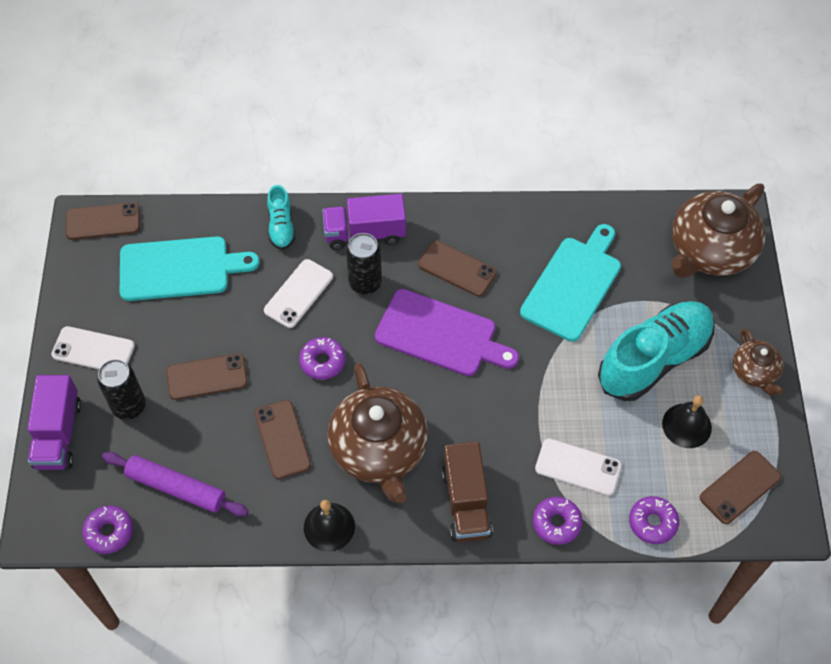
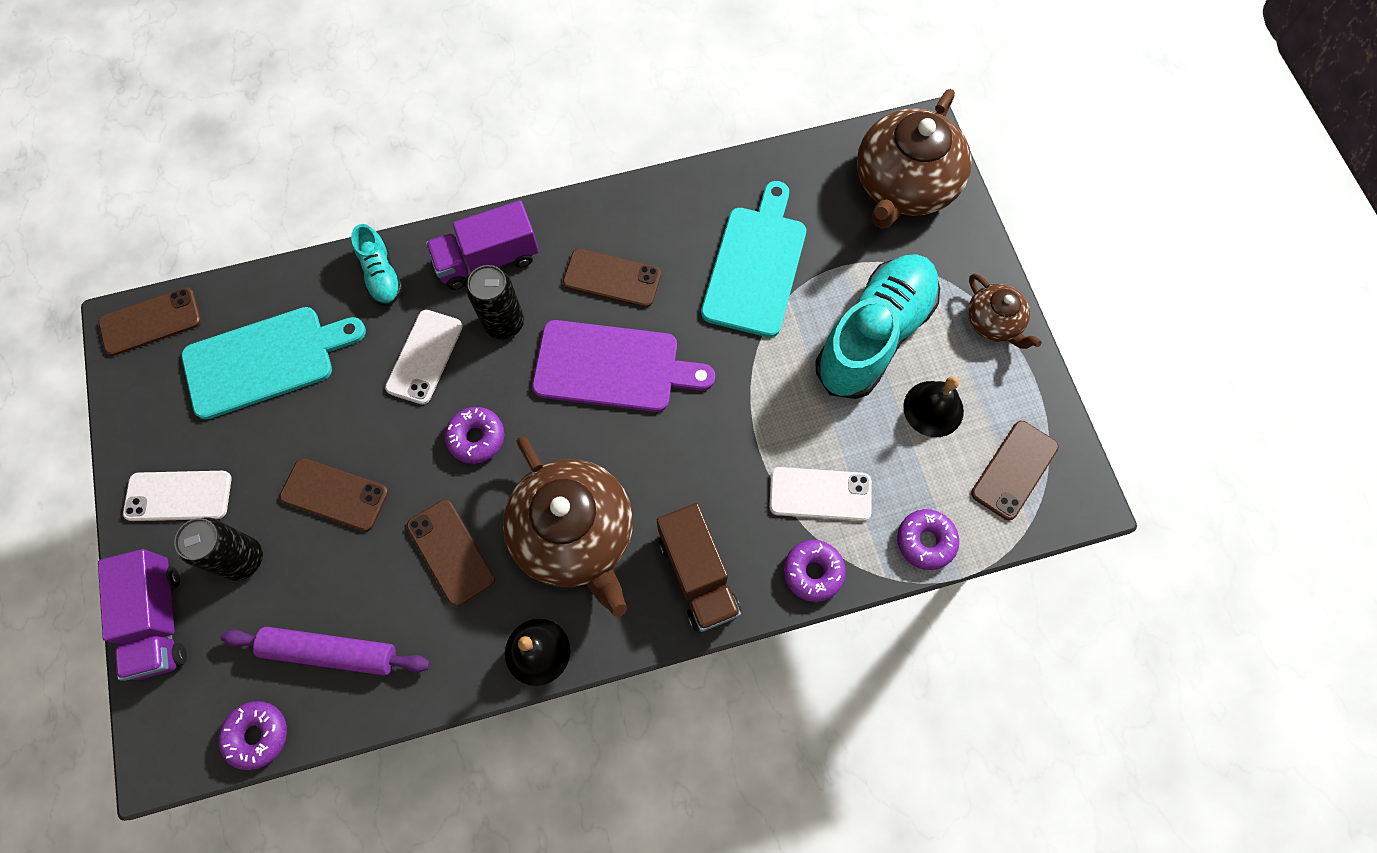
camera: 15 degrees left, 10 degrees up
brown phone [166,354,248,400] -> brown phone turned 45 degrees clockwise [280,458,388,531]

